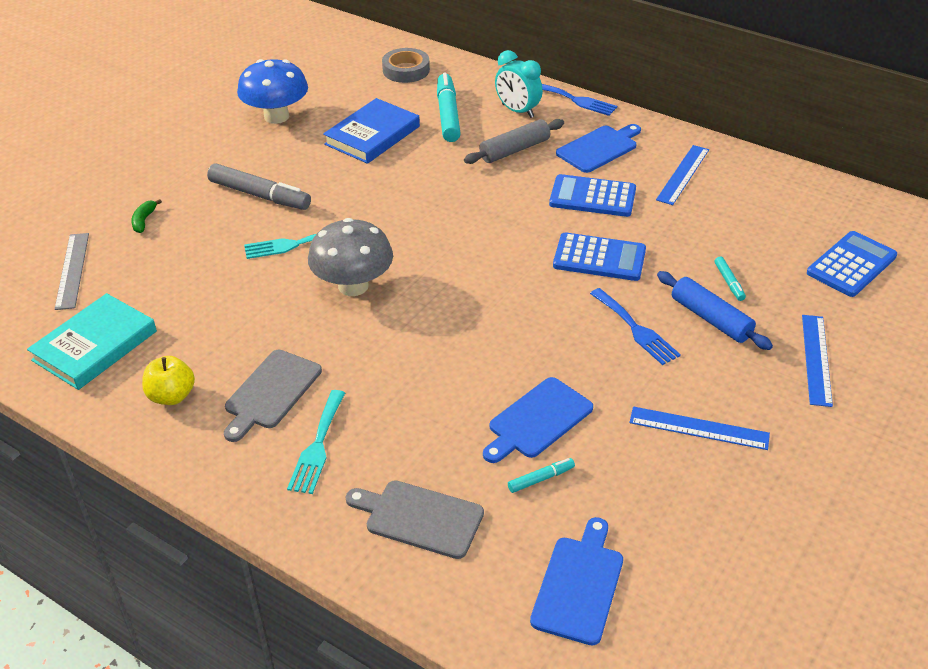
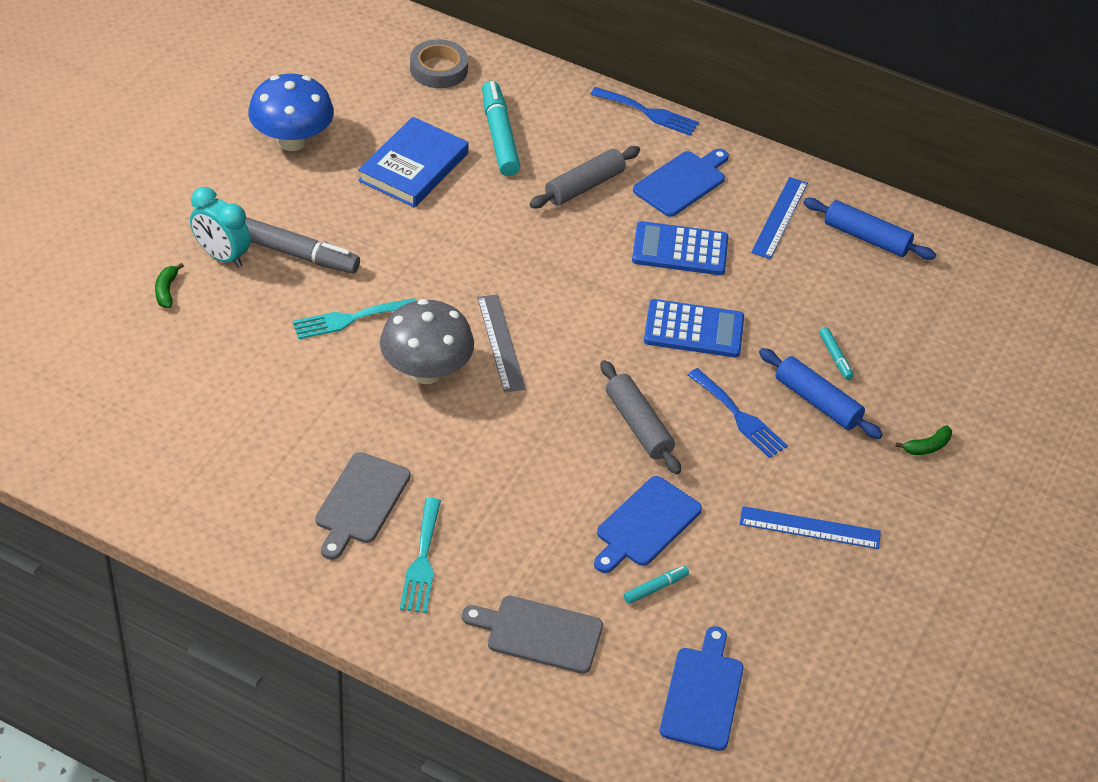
camera: 10 degrees left, 5 degrees up
turquoise book [27,293,157,390] -> none
grey ruler [55,233,89,310] -> grey ruler moved to [477,294,526,392]
yellow apple [142,356,195,405] -> none
turquoise clock [495,50,543,118] -> turquoise clock moved to [190,187,251,268]
blue ruler [802,315,833,407] -> green banana [895,425,952,455]
blue calculator [807,231,897,297] -> none
none -> grey rolling pin [601,360,681,474]
none -> blue rolling pin [803,198,936,260]

